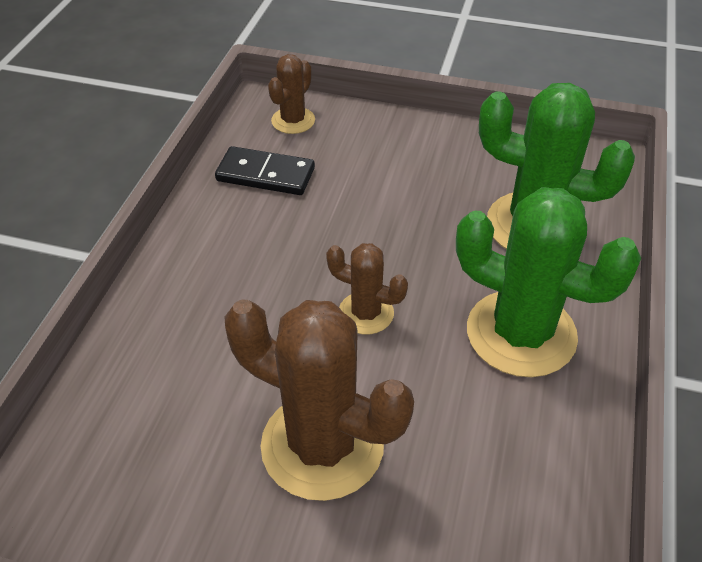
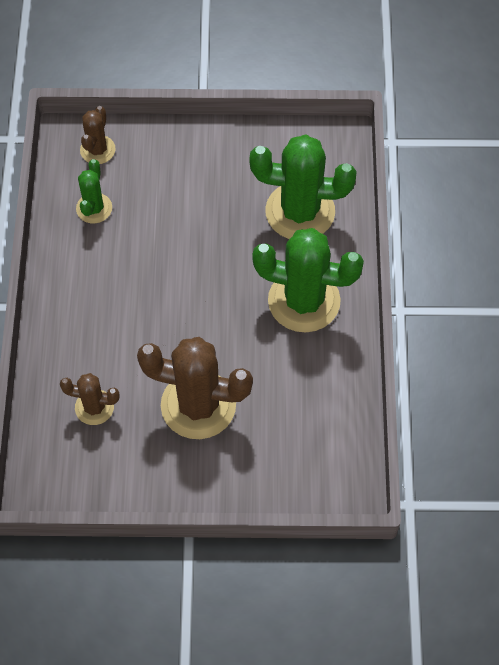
camera: 15 degrees left, 15 degrees up
black domino [215,146,315,195] -> green cactus [76,159,112,224]
brown cactus [326,243,408,334] -> brown cactus moved to [60,373,120,425]

